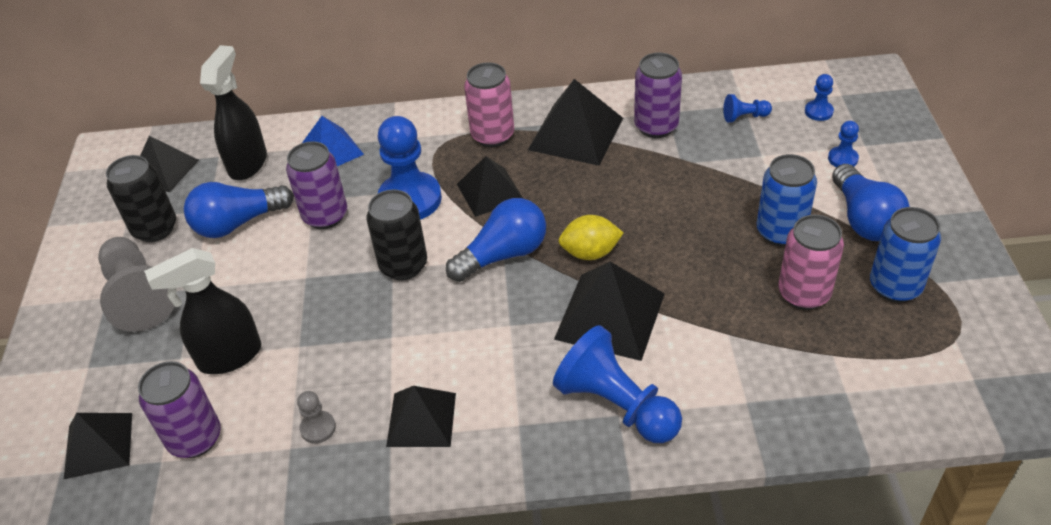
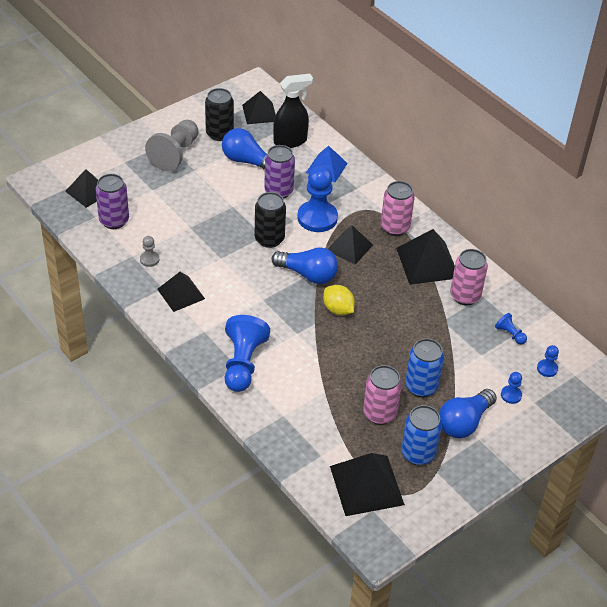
camera: 50 degrees right, 0 degrees up
black spray bottle [144,248,261,374] -> none
black pyramid [554,262,665,361] -> black pyramid moved to [330,453,405,516]
purple can [634,53,682,138] -> pink can [450,249,488,305]

